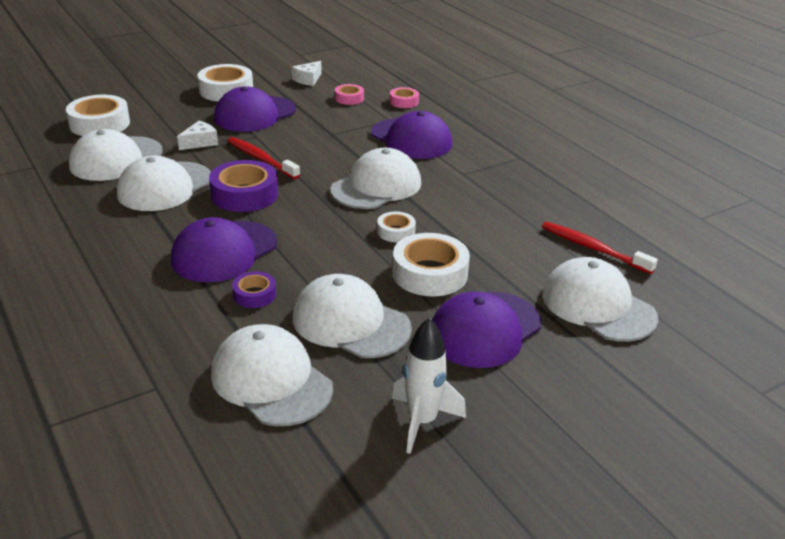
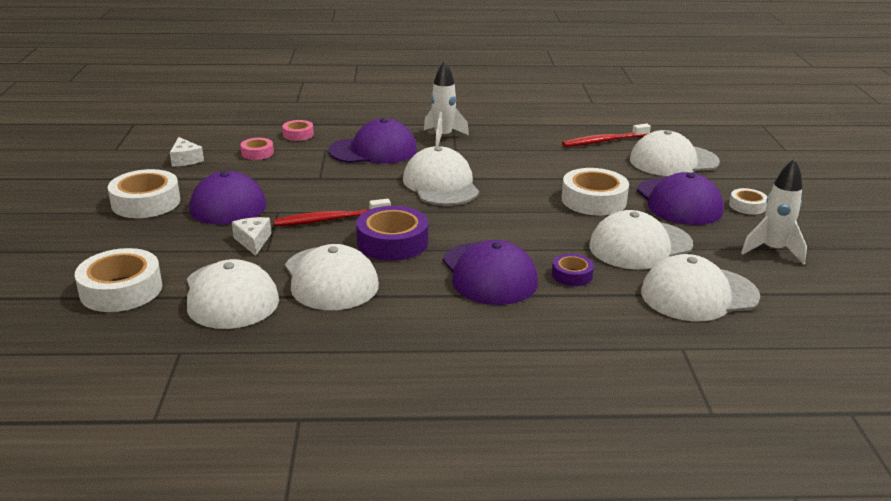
camera: 60 degrees left, 5 degrees down
white tape [377,211,416,242] -> white tape moved to [729,188,767,214]
none -> white rocket [424,61,469,146]

